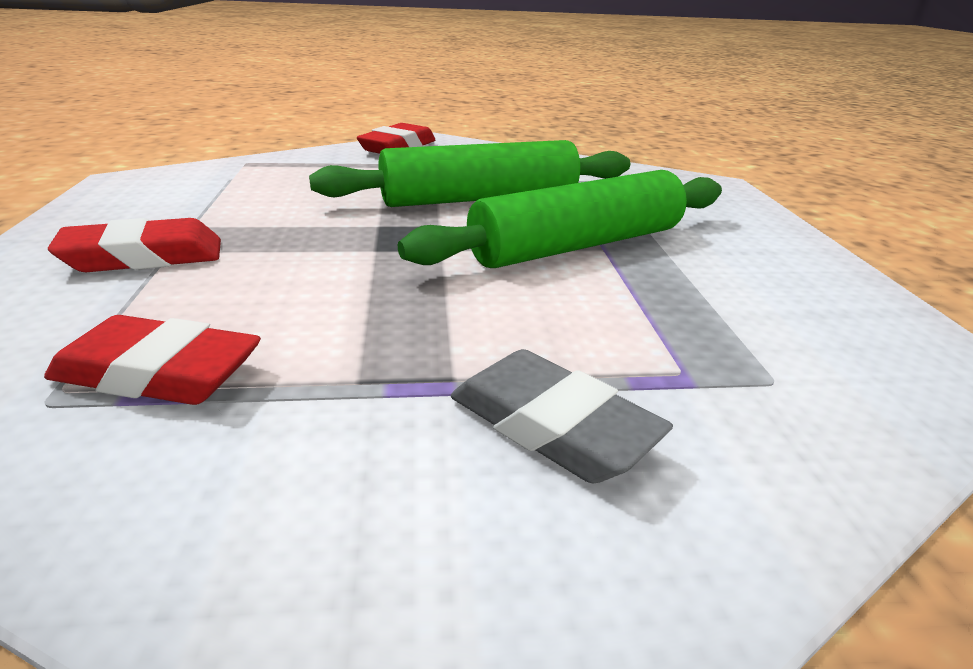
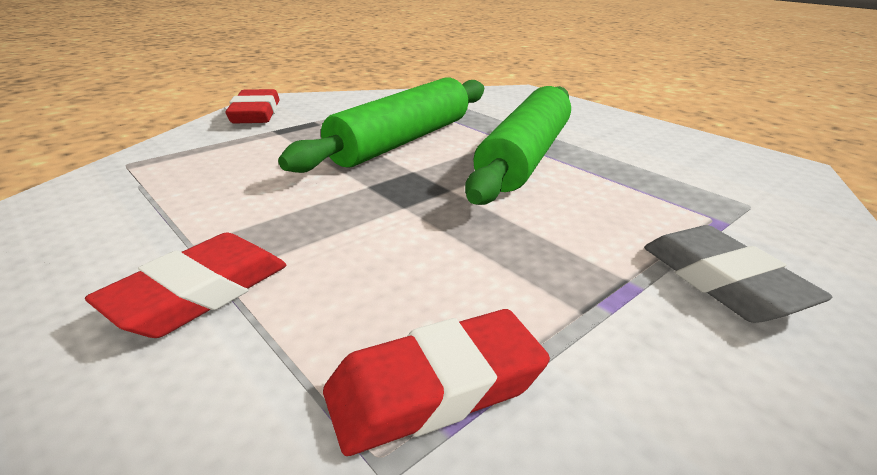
camera: 35 degrees left, 0 degrees up
grey eraser [451,349,673,483] -> grey eraser turned 60 degrees clockwise [644,225,832,323]

